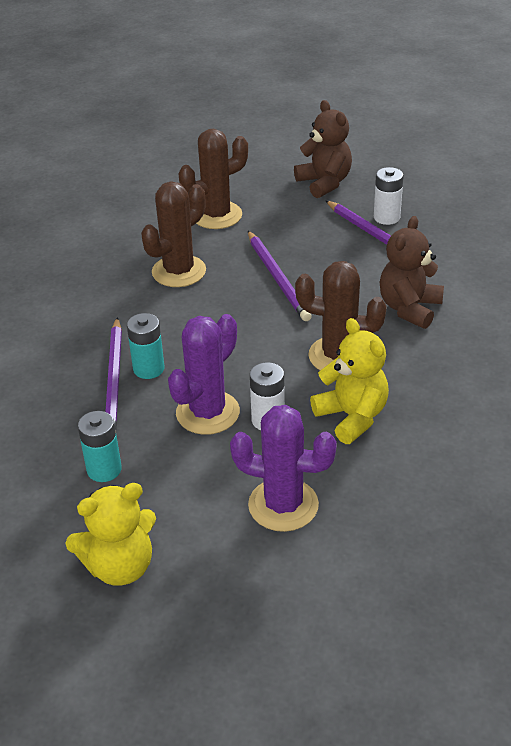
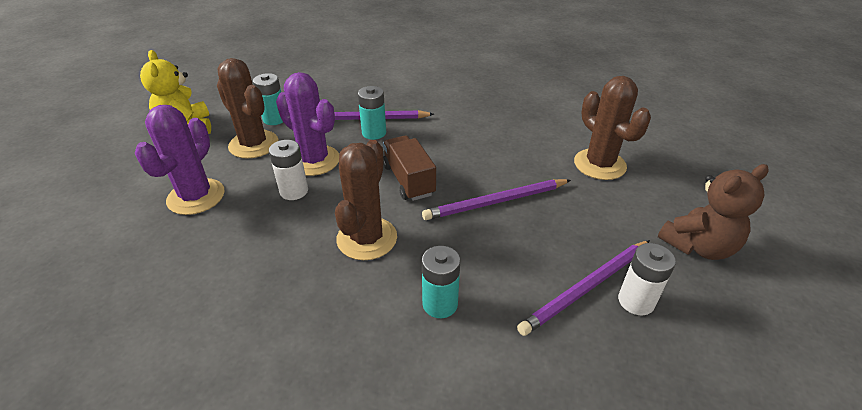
camera: 90 degrees right, 0 degrees up
brown cactus [141,181,206,287] -> brown cactus moved to [217,58,279,159]
yellow teddy bear [310,318,389,444] -> none
brown teddy bear [380,216,444,329] -> turquoise battery [422,246,460,318]
none -> brown truck [383,136,436,201]

